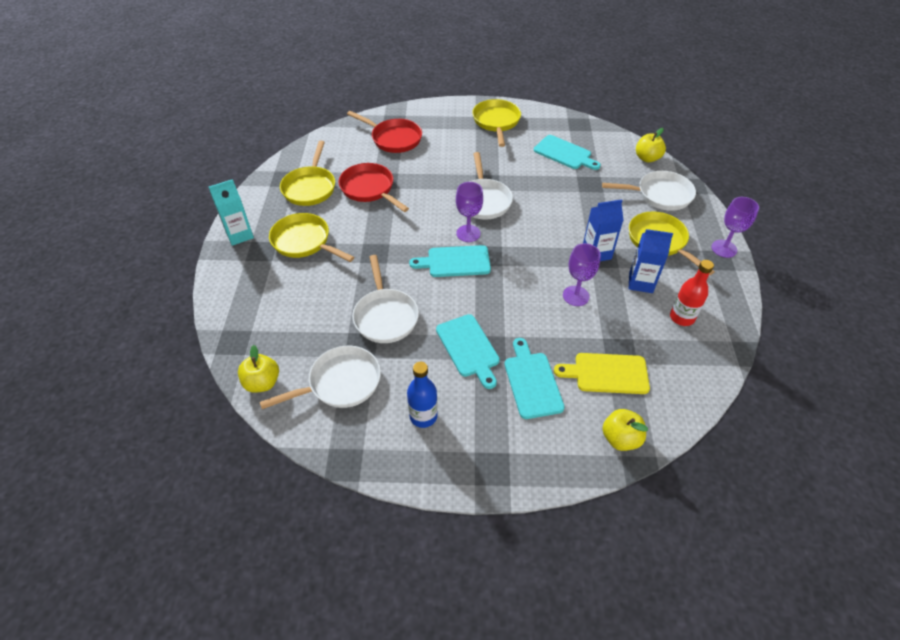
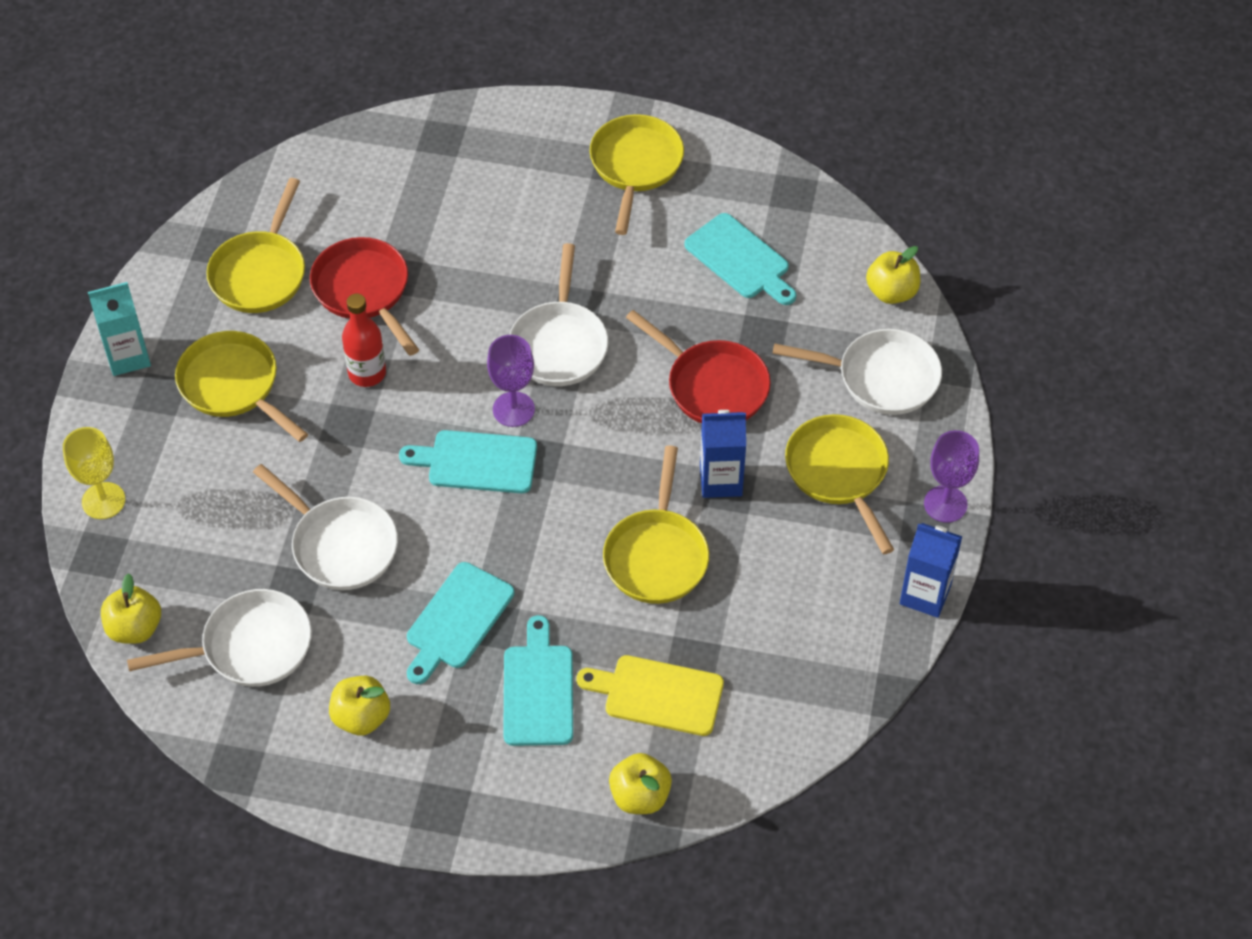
camera: 10 degrees right, 5 degrees up
red pan [347,111,422,153] -> red pan moved to [626,310,771,424]
white pan [352,255,419,343] -> white pan turned 45 degrees counterclockwise [253,464,398,590]
blue bottle [407,362,438,428] -> yellow apple [329,676,390,735]
turquoise cutting board [436,314,500,389] -> turquoise cutting board turned 45 degrees clockwise [407,562,514,684]
purple goblet [563,243,601,306] -> yellow pan [603,445,709,604]
blue carton [629,229,673,293] -> blue carton moved to [900,523,962,618]
red bottle [670,260,714,326] -> red bottle moved to [342,294,386,387]
none -> yellow goblet [63,427,125,519]

